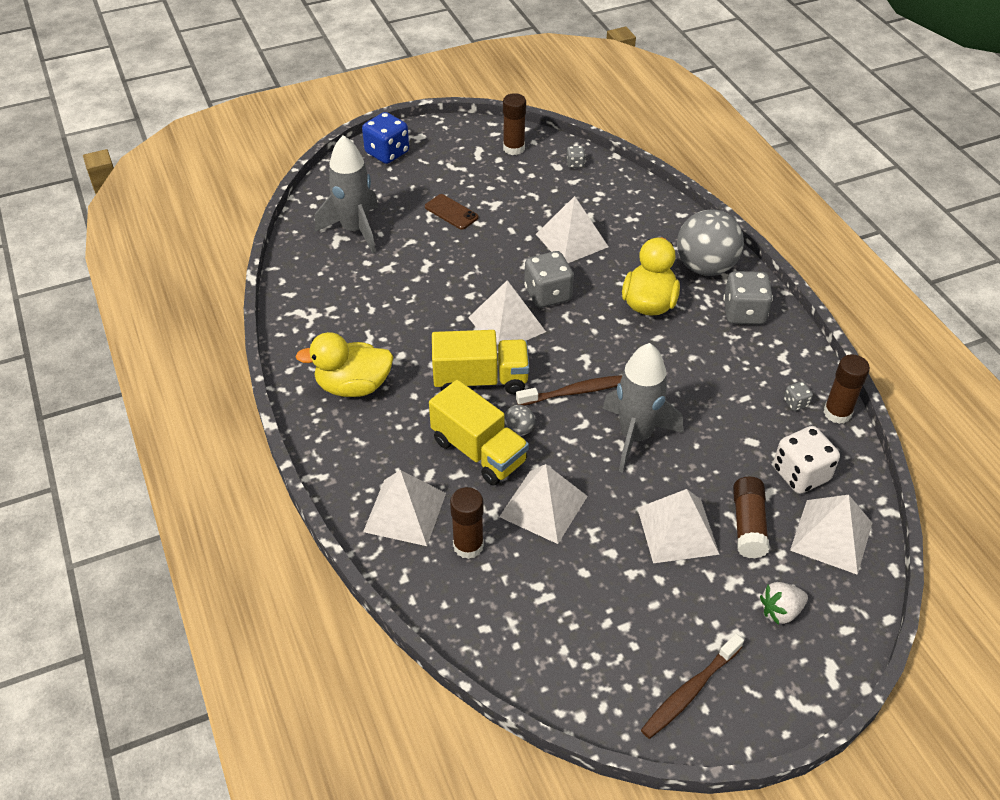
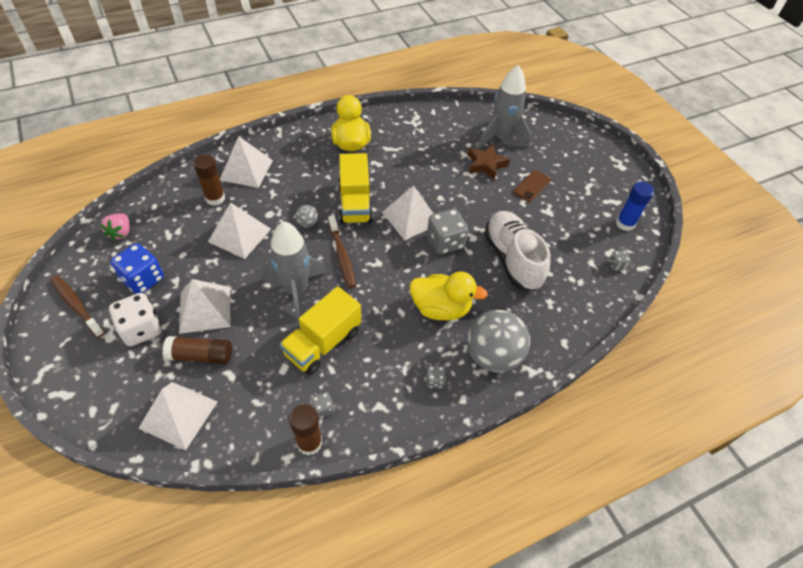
camera: 85 degrees right, 5 degrees up
blue dice [362,112,409,164] -> blue dice moved to [110,243,164,294]
yellow truck [429,380,529,486] -> yellow truck moved to [280,286,361,375]
brown glue stick [503,93,526,155] -> blue glue stick [616,182,654,231]
white pyramid [536,196,608,263] -> white shoe [484,211,550,291]
grey dice [723,271,773,324] -> grey dice [426,365,446,388], size x0.48
white strawberry [760,582,808,625] -> none
white dice [773,426,840,494] -> white dice moved to [109,293,162,346]
none -> pink strawberry [100,214,130,241]
none -> brown star [468,145,510,180]

